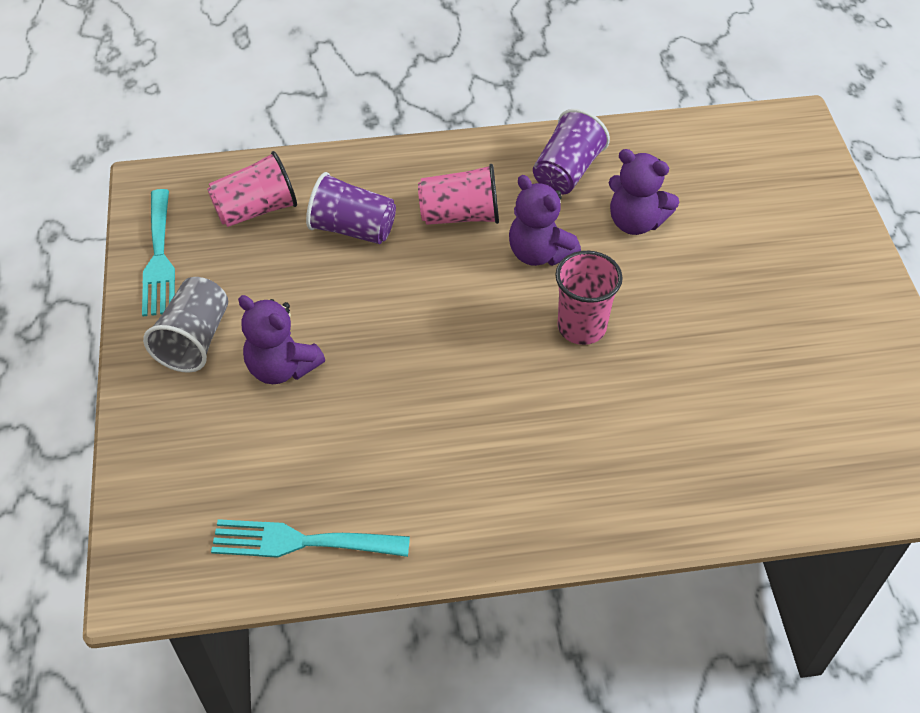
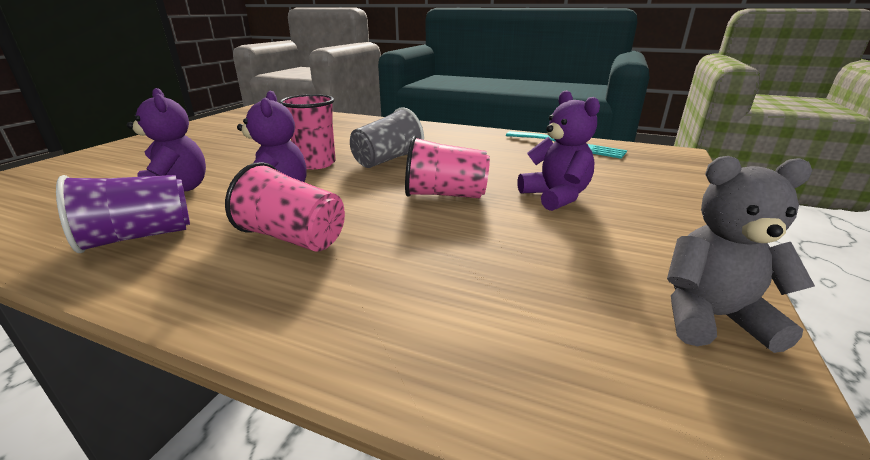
camera: 150 degrees left, 25 degrees down
turquoise fork [142,189,175,317] -> grey teddy bear [667,156,815,353]
grey cup [143,277,228,373] -> grey cup moved to [350,107,424,168]
pink cup [207,151,297,227] -> pink cup moved to [405,136,490,198]
purple cup [306,172,396,244] -> none

